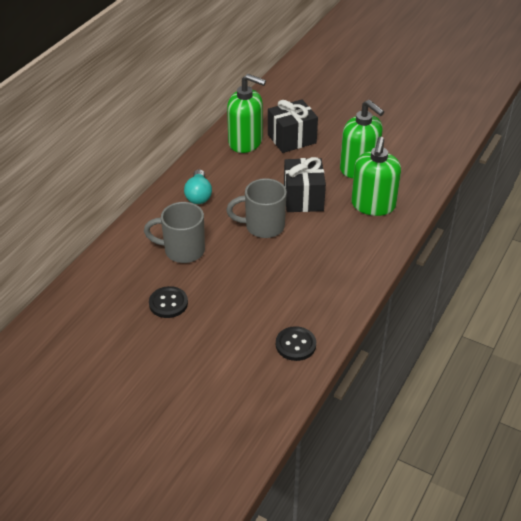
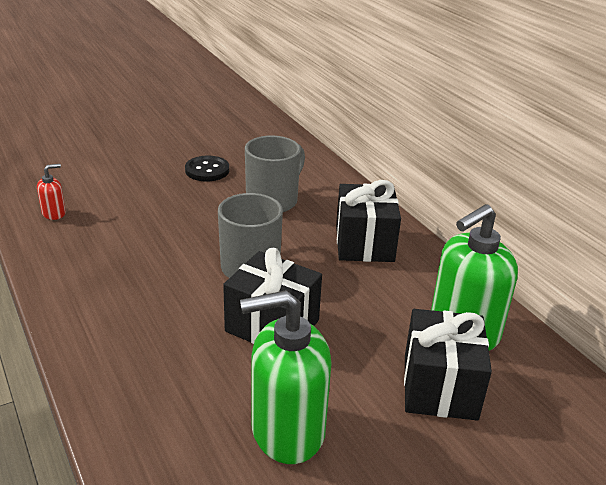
camera: 120 degrees right, 10 degrees down
turquoise light bulb [184,169,212,204] -> black gift [336,180,401,262]
black button [276,326,316,361] -> red soap dispenser [37,164,66,220]
green soap dispenser [351,137,401,216] -> none

